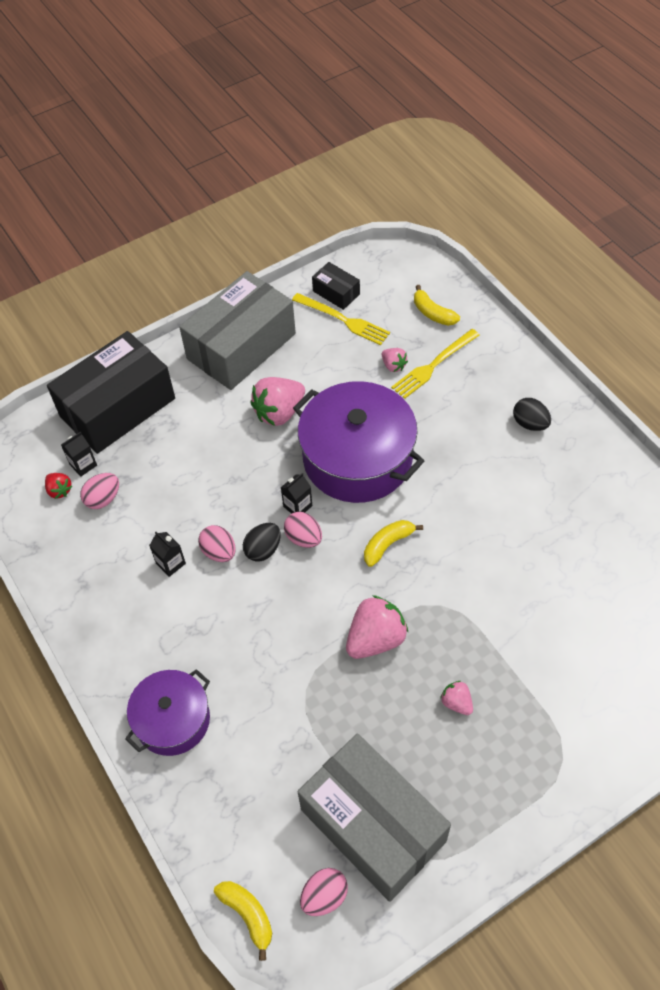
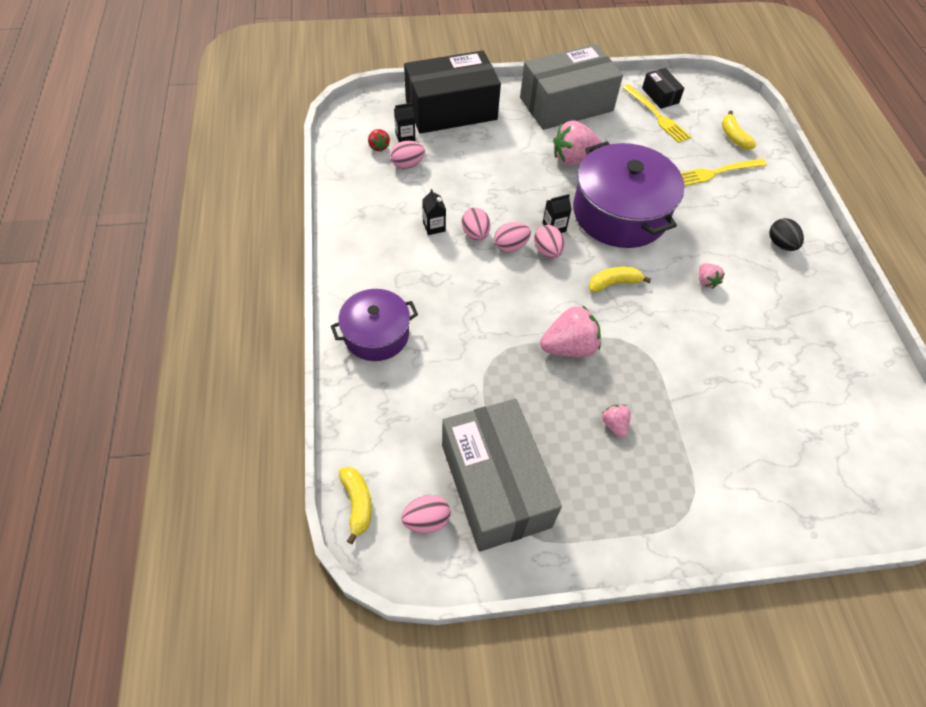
camera: 20 degrees right, 0 degrees up
black egg [243,523,281,561] -> pink egg [494,222,531,252]
pink strawberry [382,348,408,372] -> pink strawberry moved to [699,263,725,289]

